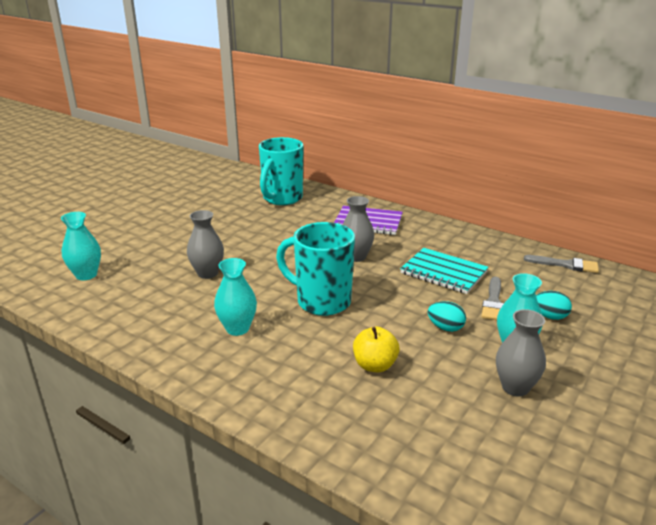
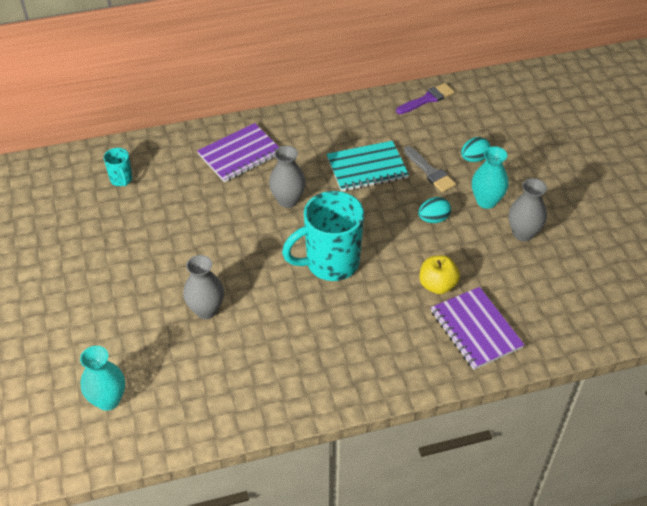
camera: 50 degrees left, 20 degrees up
turquoise vase [214,258,257,336] -> none
turquoise mug [259,137,303,205] -> turquoise mug [103,148,133,186], size x0.46
grey brush [524,255,599,273] -> purple brush [396,83,454,114]
none -> purple notebook [431,287,525,370]

